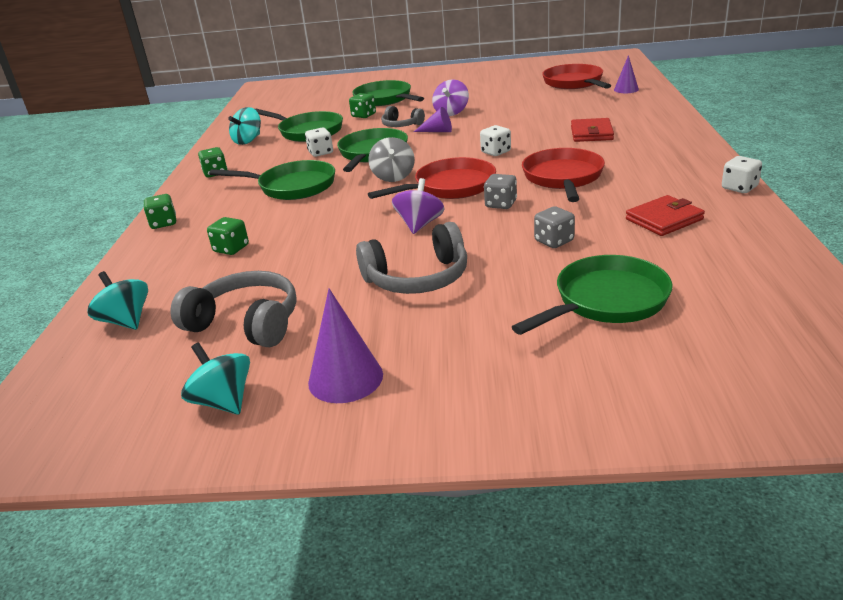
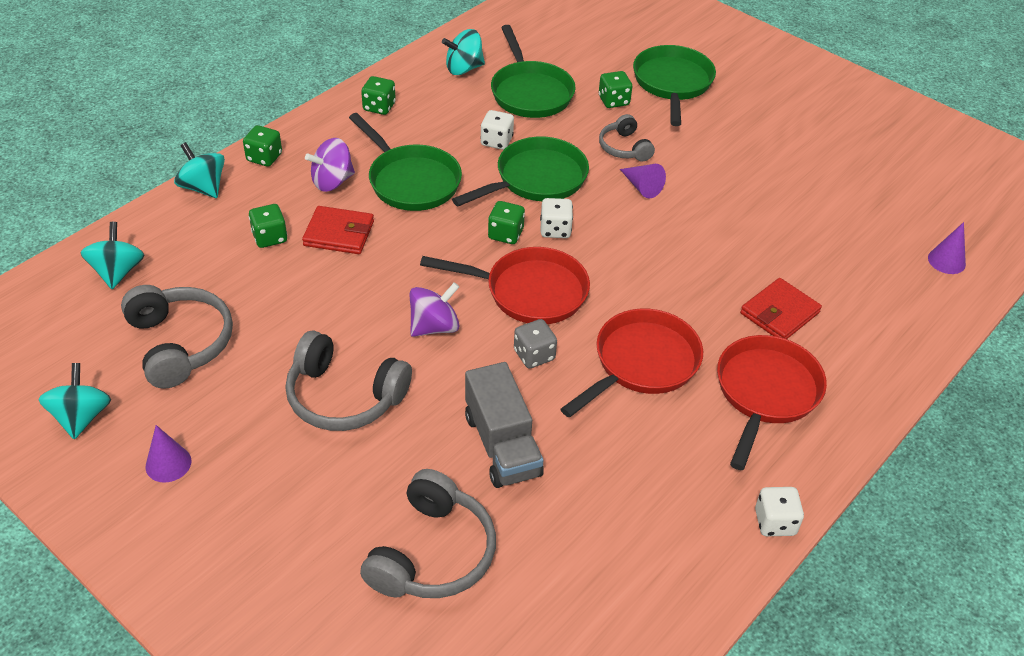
camera: 35 degrees right, 15 degrees up
purple cone [308,289,383,403] -> purple cone [145,425,191,483], size x0.63
grey spinning top [368,137,415,182] -> green dice [488,201,525,244]
purple spinning top [432,79,469,116] -> purple spinning top moved to [305,138,355,192]
white dice [480,125,511,156] -> white dice moved to [540,198,573,238]
green pan [512,255,672,335] -> grey headphones [360,469,496,598]
grey dice [534,206,575,248] -> grey truck [465,362,544,488]
red pan [542,64,611,89] -> red pan moved to [717,335,827,470]
red wallet [626,195,705,236] -> red wallet moved to [302,206,374,254]
none -> turquoise spinning top [174,142,225,198]

